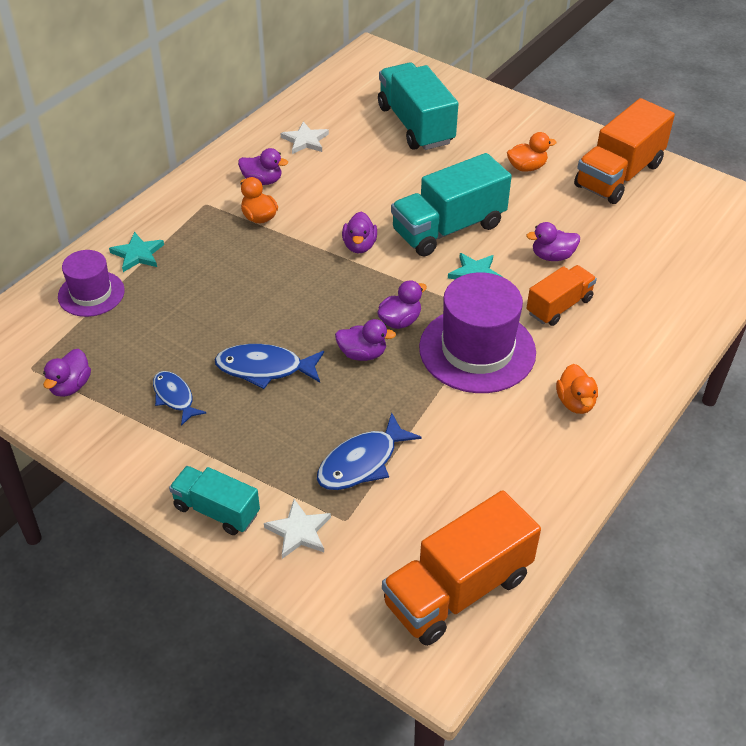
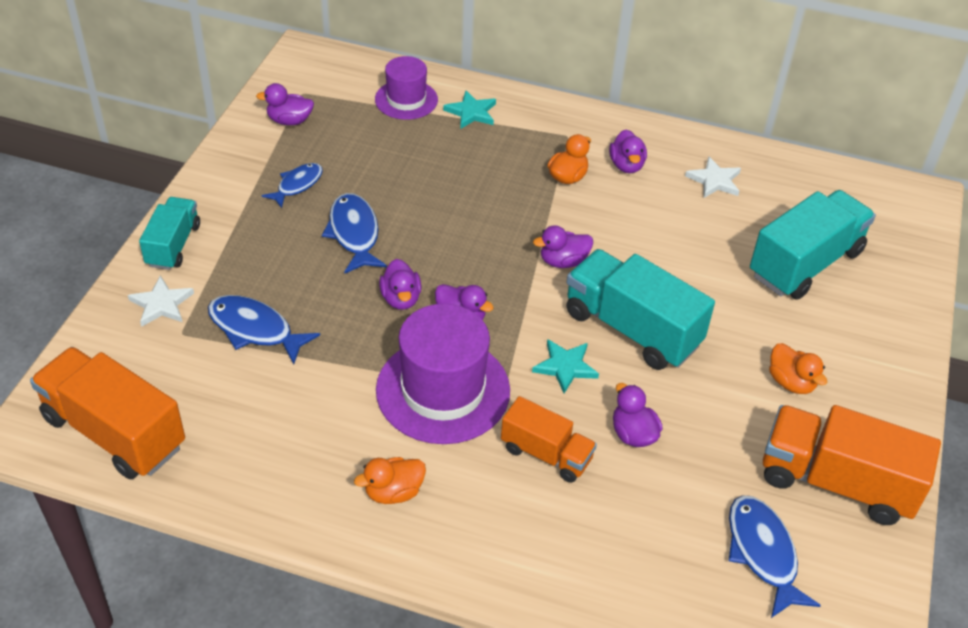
camera: 70 degrees right, 0 degrees up
none -> blue fish [729,496,821,618]

